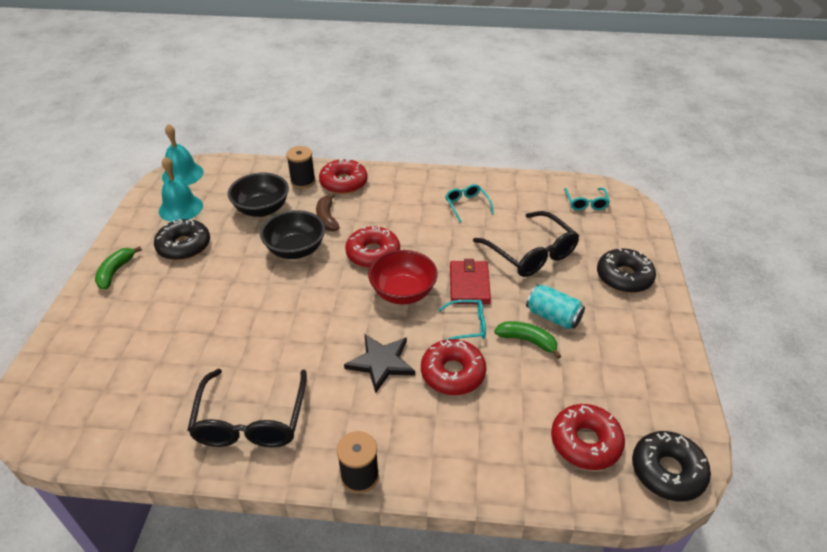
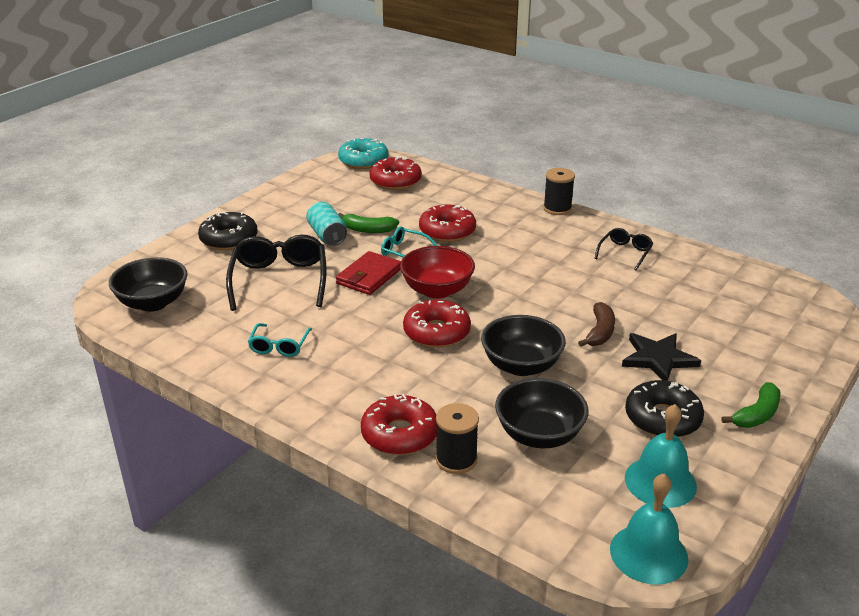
camera: 150 degrees left, 10 degrees down
black glasses [187,369,307,447] -> black glasses [594,228,653,270], size x0.53
brown banana [316,193,340,231] -> brown banana moved to [578,302,615,347]
black star [344,334,415,393] -> black star moved to [622,333,701,381]
green banana [494,321,561,359] -> green banana turned 45 degrees counterclockwise [338,213,399,233]
turquoise glasses [564,188,610,211] -> black bowl [109,257,188,312]
black donut [632,431,711,502] -> turquoise donut [338,138,389,169]

